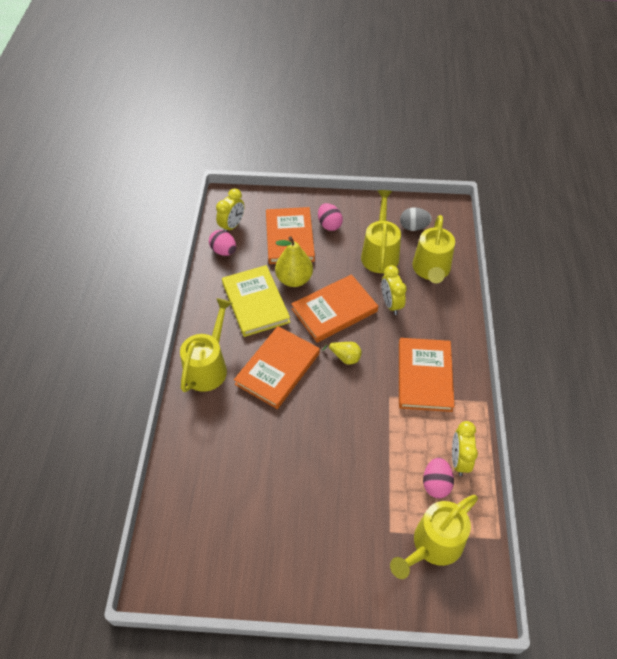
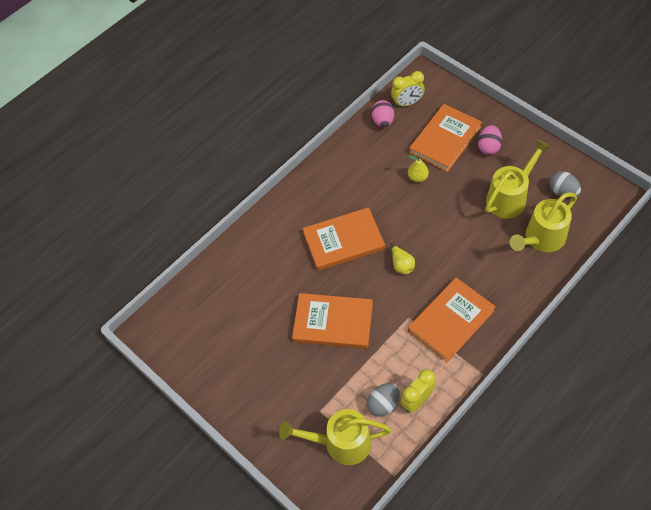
camera: 45 degrees right, 5 degrees up
yellow watering can [180,298,232,392] -> none
yellow book [222,265,290,337] -> none
yellow pear [275,236,313,287] -> yellow pear [408,155,429,183], size x0.57
orange book [291,274,378,342] -> orange book moved to [292,293,373,349]
yellow clock [381,265,407,315] -> none
pink egg [423,458,454,498] -> grey egg [367,383,400,417]

